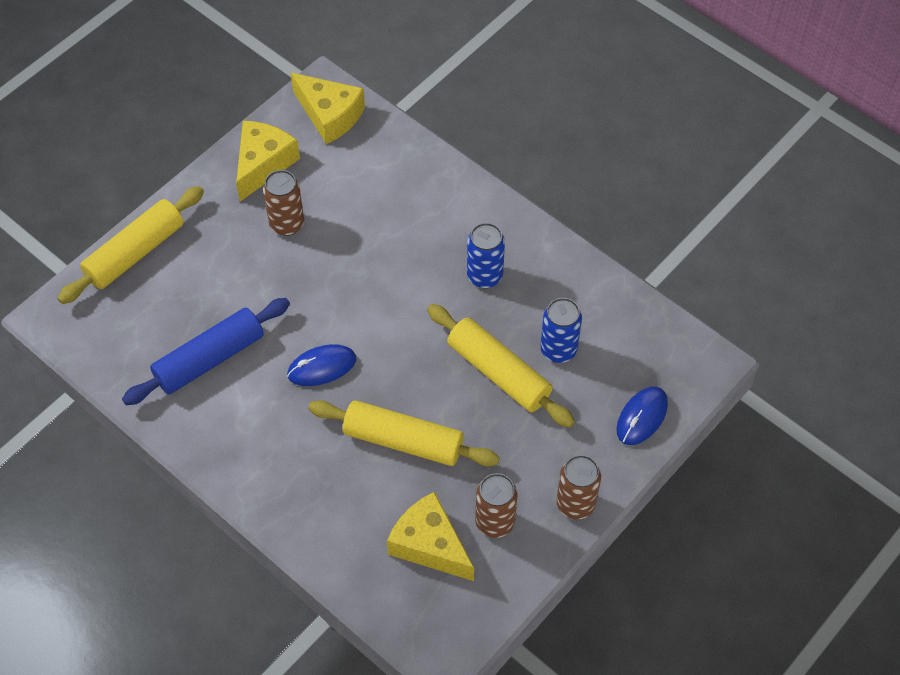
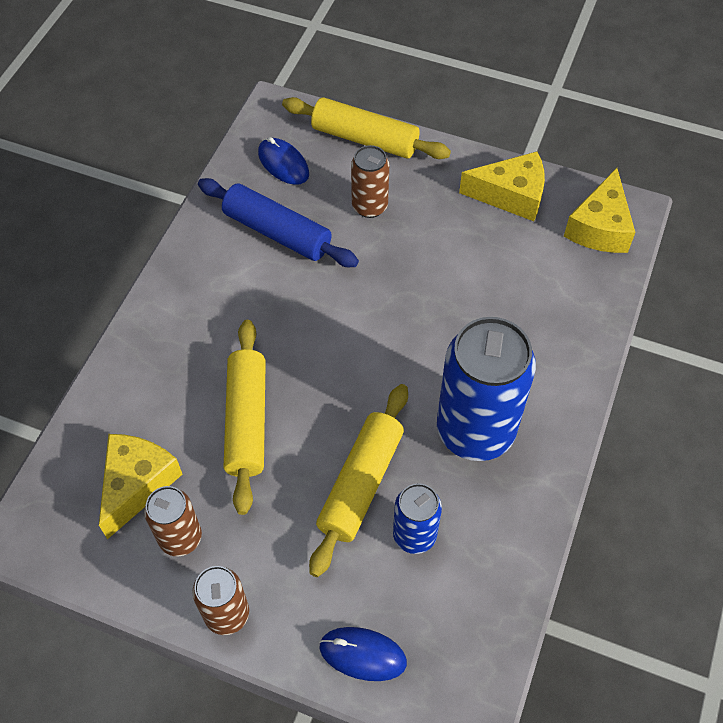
camera: 70 degrees right, 0 degrees up
brown can [263,170,304,236] -> brown can moved to [351,145,389,218]
blue mouse [287,344,356,386] -> blue mouse moved to [258,137,309,185]
blue can [467,223,505,288] -> blue can [437,317,536,461], size x1.92

